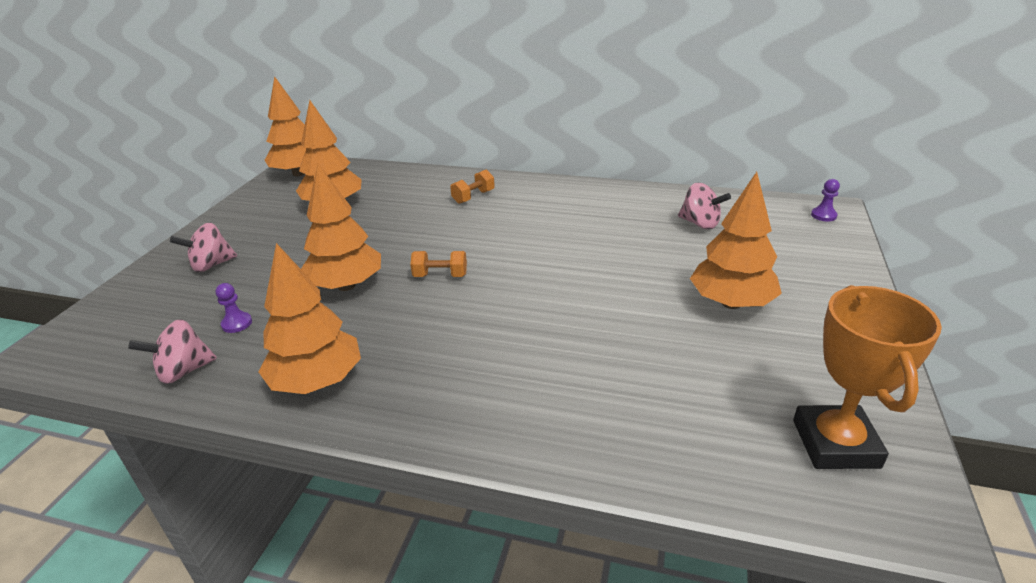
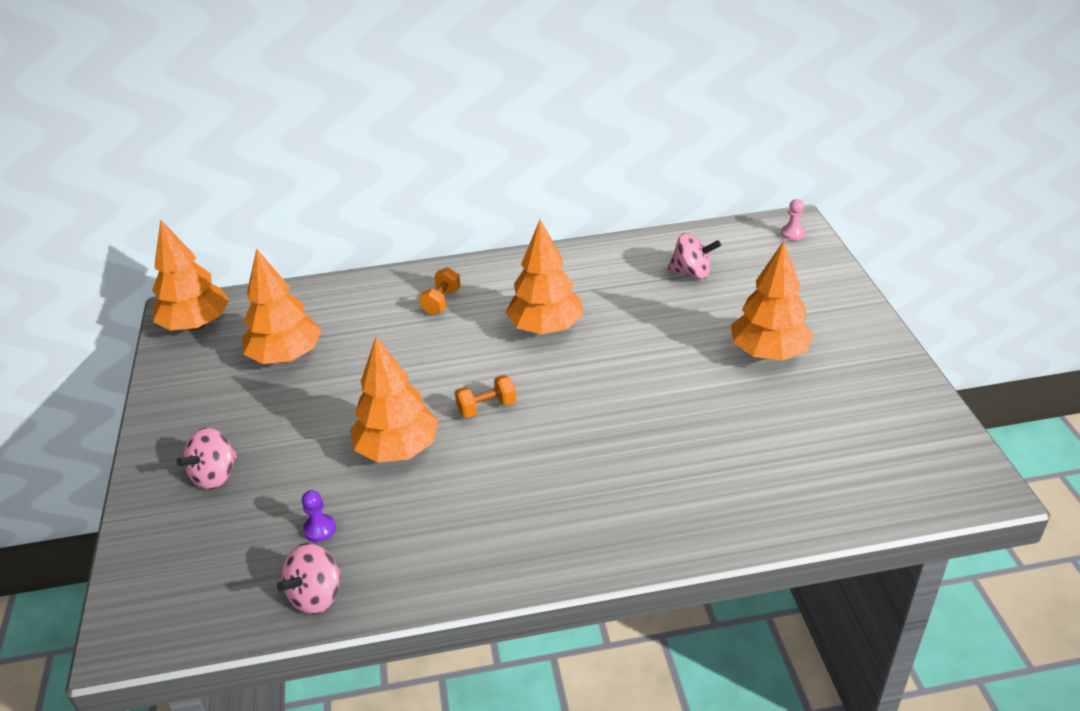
camera: 25 degrees left, 5 degrees up
orange tree [258,243,361,394] -> orange tree moved to [506,220,583,334]
orange trophy [793,285,942,469] -> none
purple pawn [811,179,840,221] -> pink pawn [781,199,805,240]

